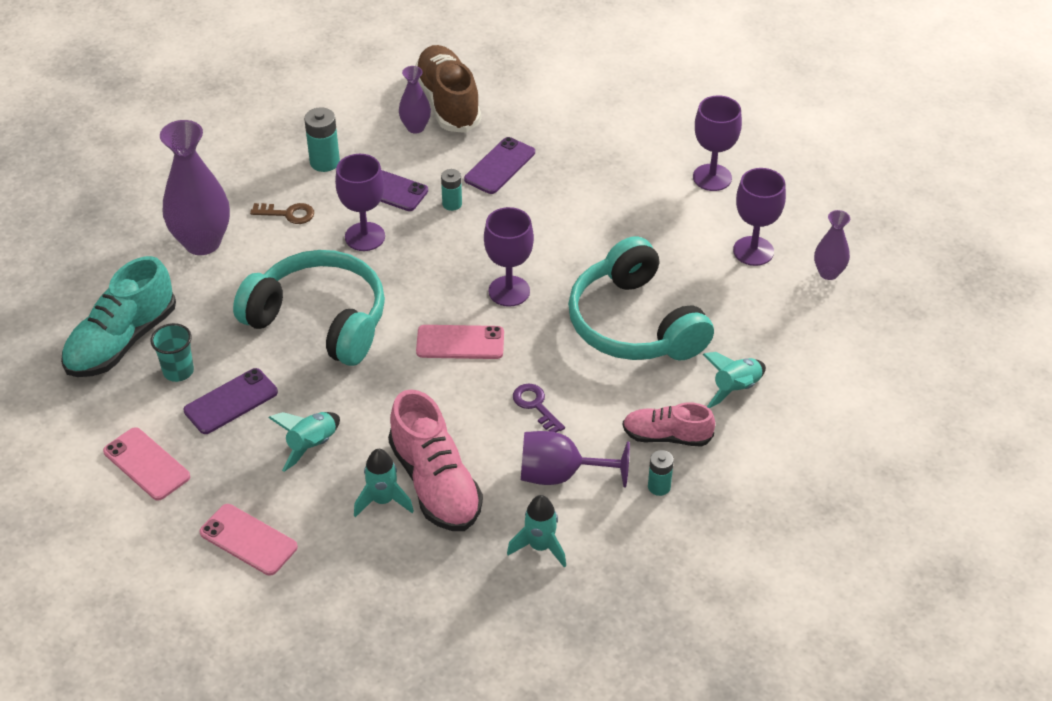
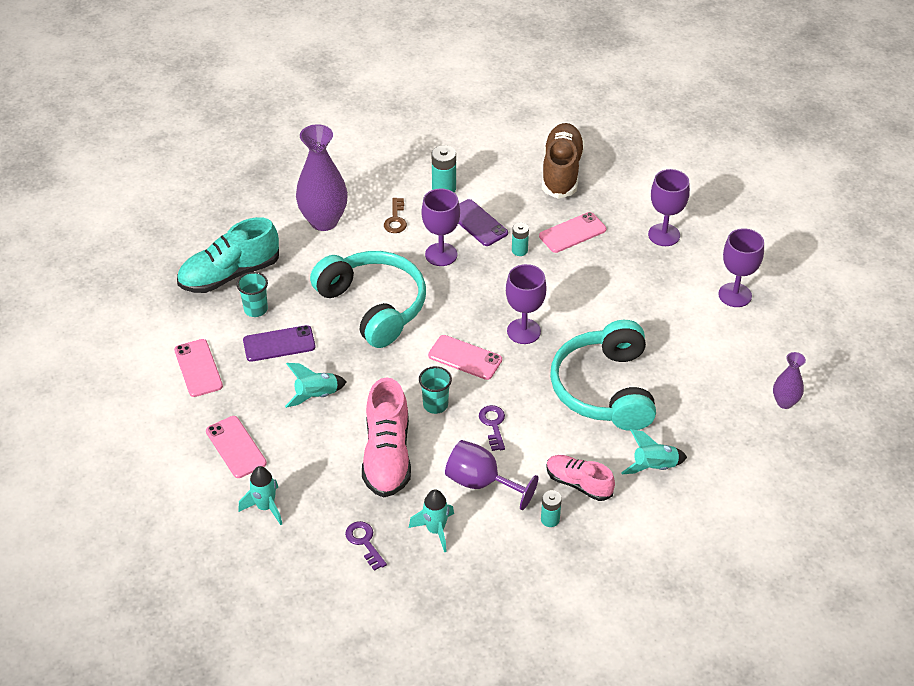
camera: 25 degrees right, 0 degrees up
brown key [250,203,314,224] -> brown key turned 60 degrees clockwise [384,198,407,233]
turquoise rocket [354,449,414,517] -> turquoise rocket moved to [238,466,282,525]
purple vase [399,66,431,133] -> none
purple phone [464,137,535,194] -> pink phone [539,212,606,253]
purple goblet [733,168,786,266] -> purple goblet moved to [648,169,690,246]
none -> purple key [345,521,387,571]
none -> turquoise cup [419,366,452,414]

